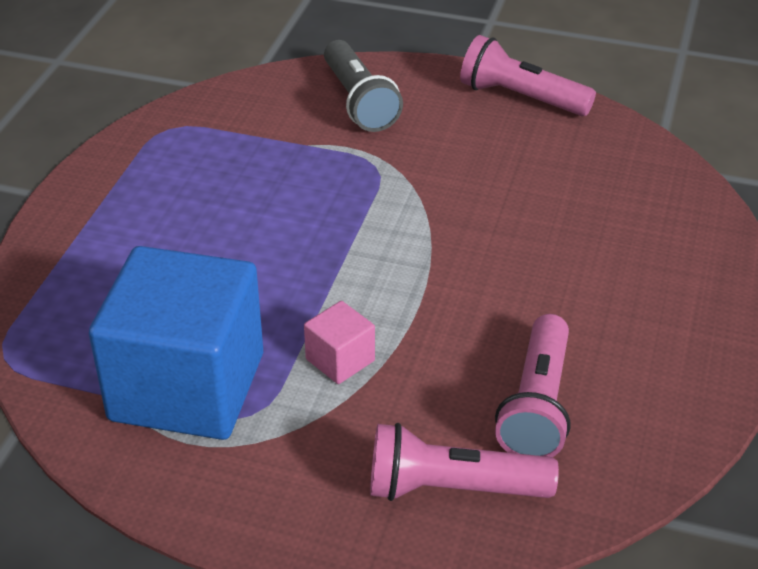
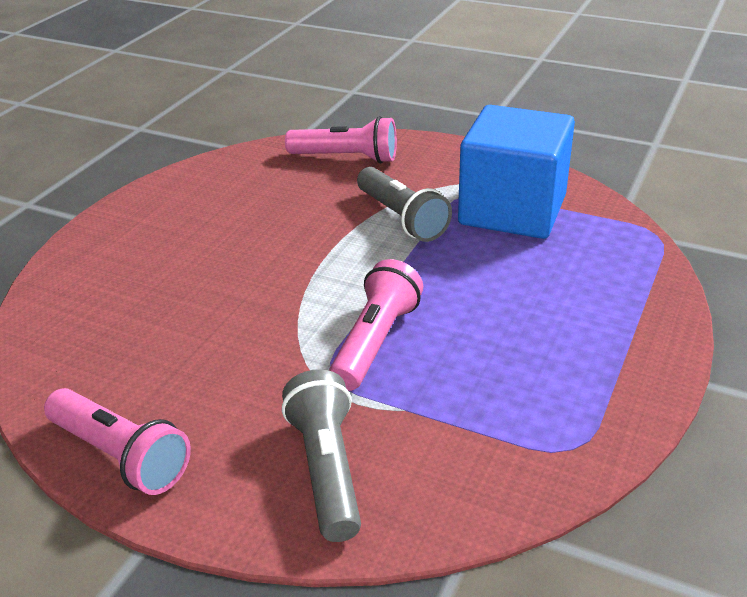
camera: 170 degrees left, 5 degrees down
pink cube [304,301,375,384] -> grey flashlight [357,167,452,242]
pink flashlight [495,314,570,457] -> pink flashlight moved to [329,259,423,391]

